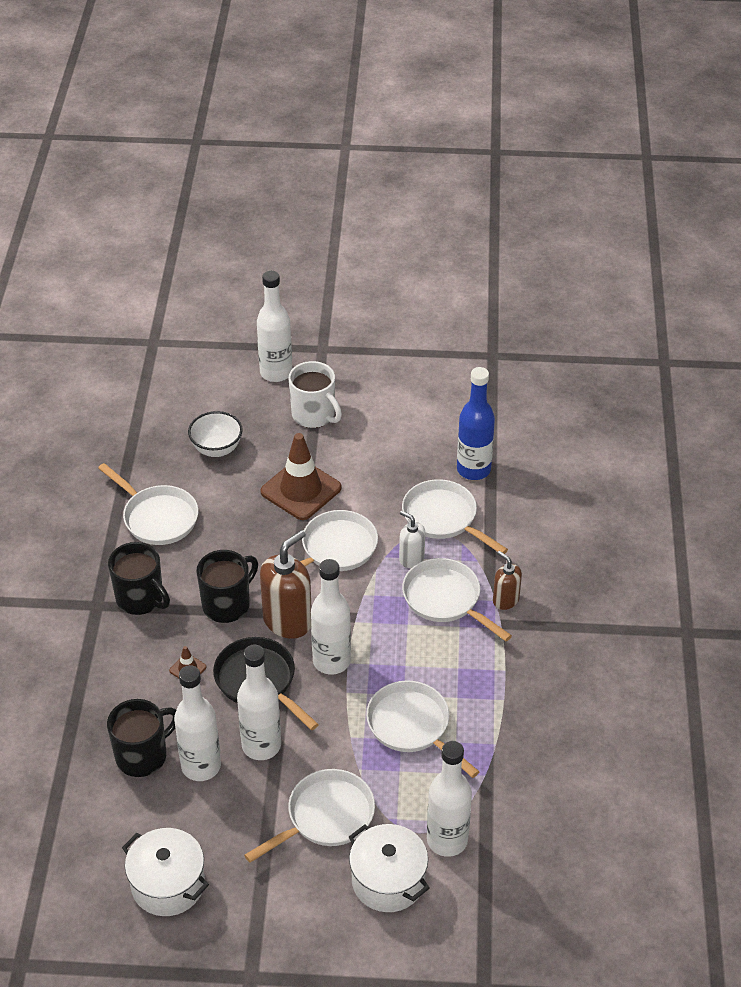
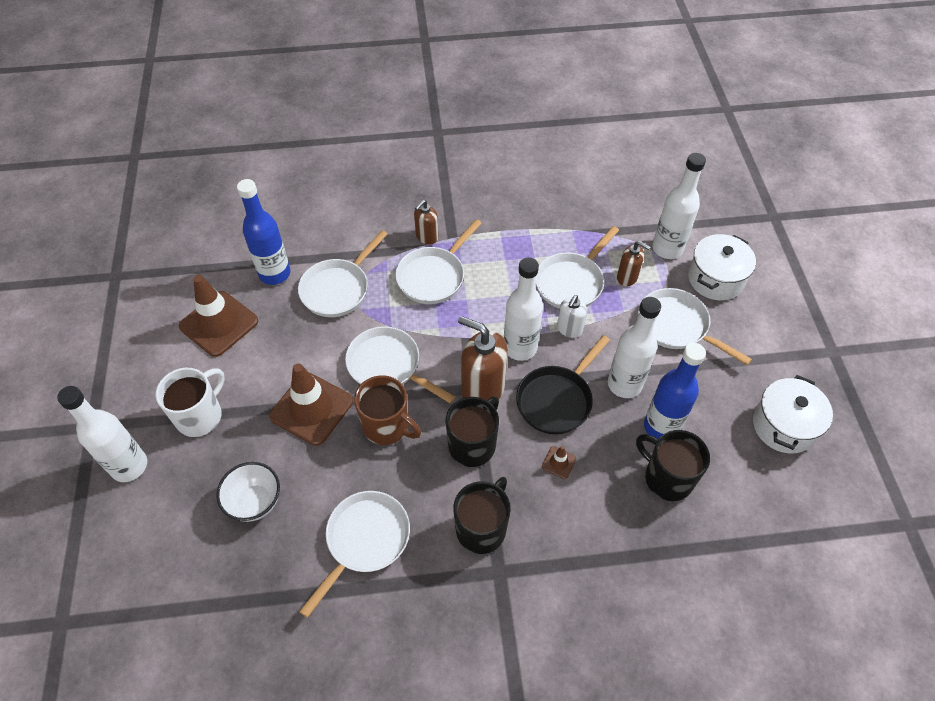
camera: 100 degrees left, 10 degrees up
white bottle [174,665,221,781] -> blue bottle [644,343,706,439]
black mug [196,550,258,623] -> black mug turned 90 degrees clockwise [446,396,499,467]
white soap dispenser [399,511,425,568] -> white soap dispenser moved to [557,295,587,338]
none -> brown traffic cone [179,275,258,357]
none -> brown mug [354,375,421,445]
none -> brown soap dispenser [617,241,650,286]

